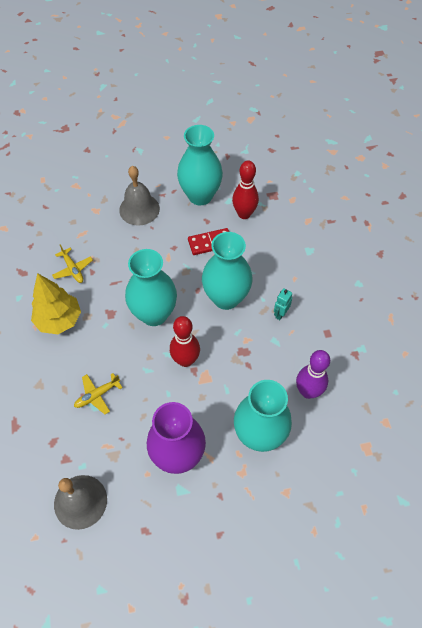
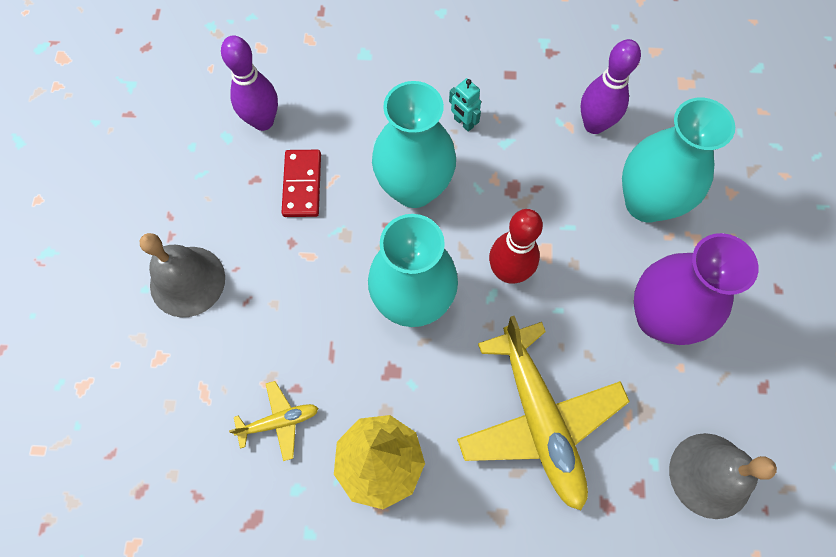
camera: 75 degrees left, 10 degrees up
yellow plane [74,373,123,414] -> yellow plane [457,316,630,510], size x2.18
turquoise vase [177,125,223,205] -> none
red bowling pin [232,161,259,219] -> purple bowling pin [221,35,278,131]

